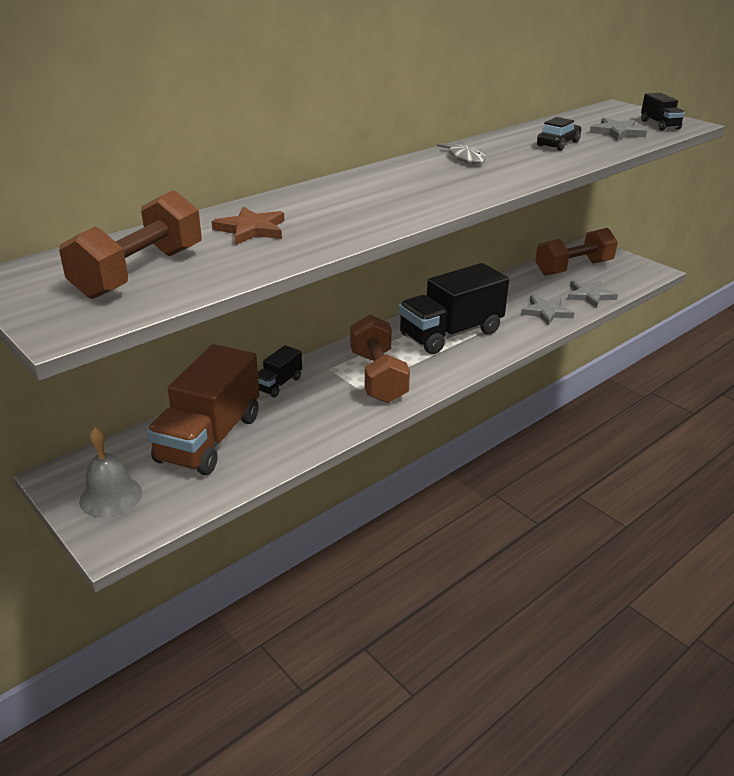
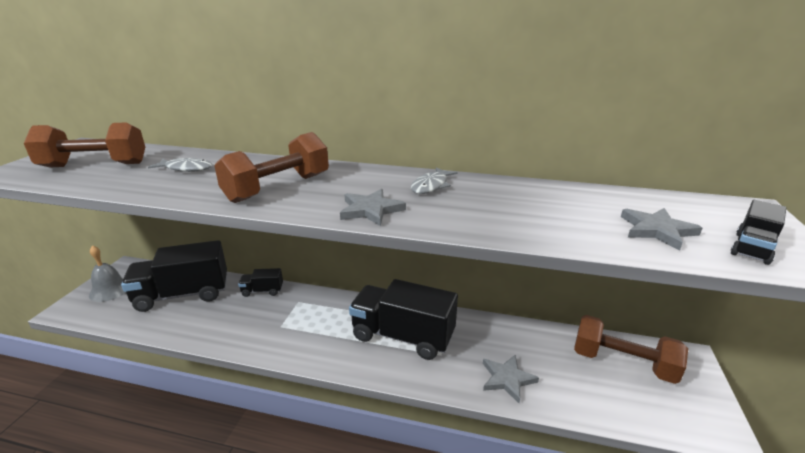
camera: 55 degrees right, 5 degrees down
brown truck [147,344,260,475] -> black truck [121,240,227,312]
brown star [212,207,284,245] -> grey fish [148,158,213,172]
brown dumbbell [350,314,410,403] -> brown dumbbell moved to [214,132,329,203]
black car [537,117,581,151] -> none
grey star [567,281,618,308] -> grey star moved to [340,189,406,226]

